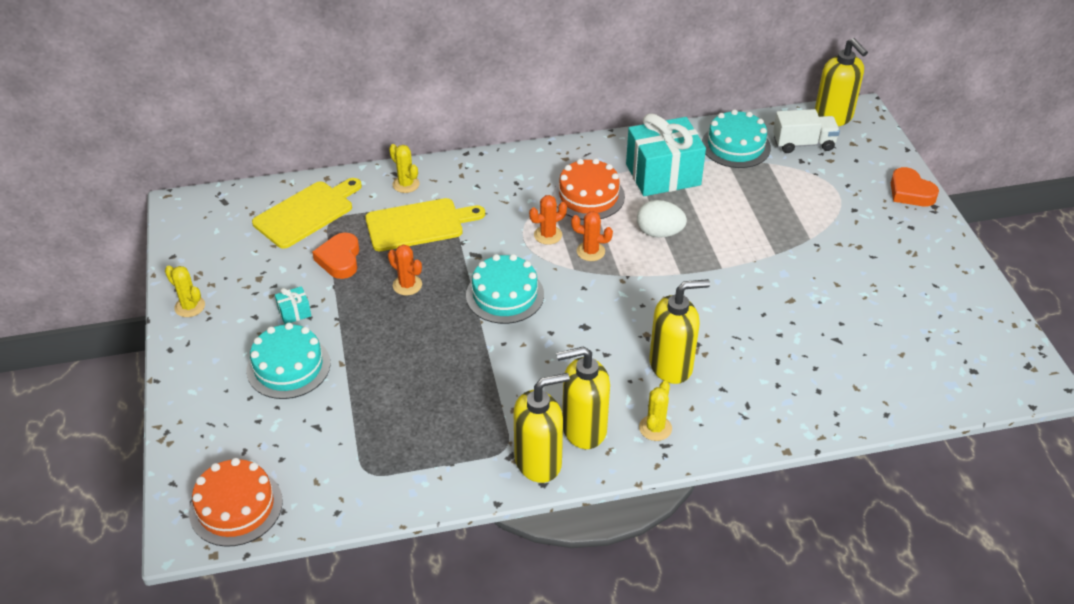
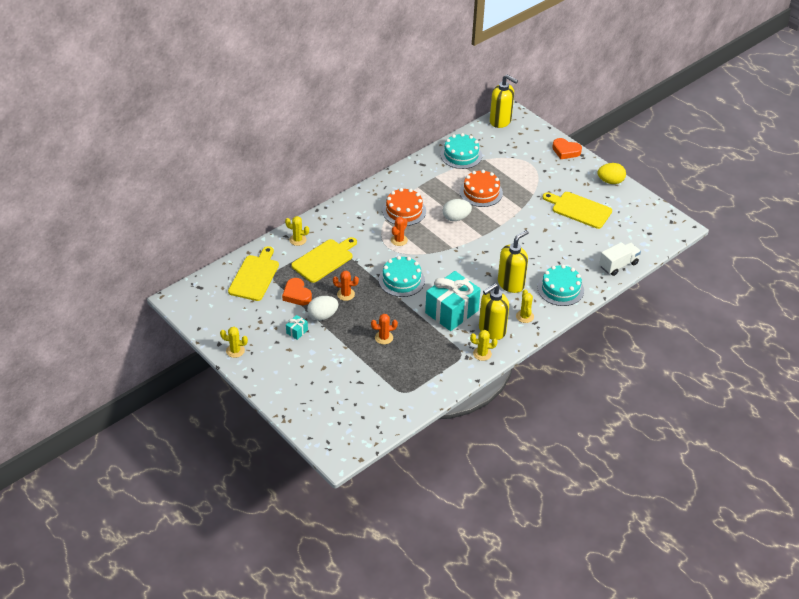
camera: 30 degrees left, 0 degrees up
orange cake [189,458,283,547] -> orange cake moved to [460,170,503,207]
turquoise cake [247,323,331,399] -> turquoise cake moved to [537,264,584,306]
yellow soap dispenser [513,373,570,483] -> yellow cactus [470,330,497,361]
orange cactus [571,211,613,261] -> orange cactus moved to [371,314,398,345]
turquoise gift [626,113,706,196] -> turquoise gift moved to [425,271,481,331]
white truck [773,109,840,153] -> white truck moved to [599,242,641,276]
none -> white egg [307,296,338,321]
none -> yellow cutting board [543,192,612,229]
none -> yellow egg [598,163,626,184]

